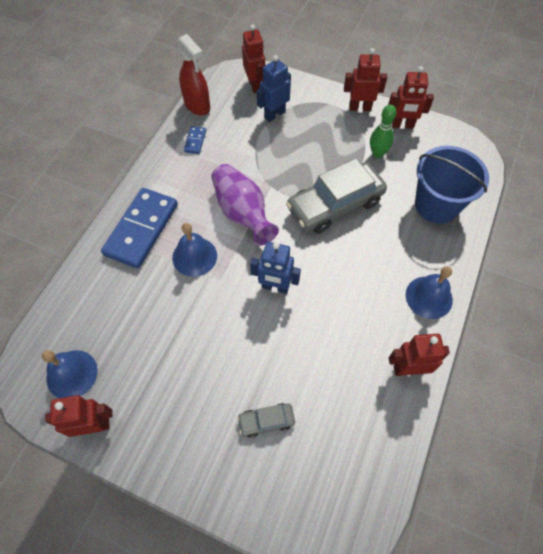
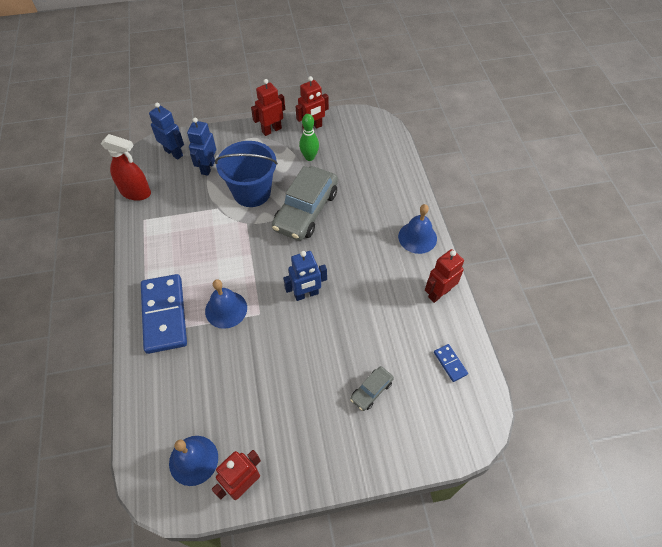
camera: 35 degrees left, 5 degrees down
blue domino [184,126,206,154] -> blue domino moved to [434,344,468,382]
purple vase [212,164,279,246] -> none
red robot [242,24,265,93] -> blue robot [149,103,184,160]
blue bucket [415,146,489,223] -> blue bucket moved to [215,141,278,207]

